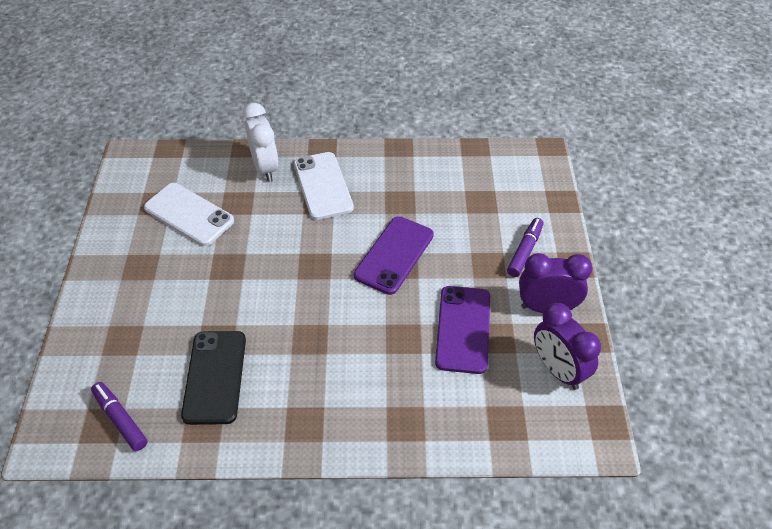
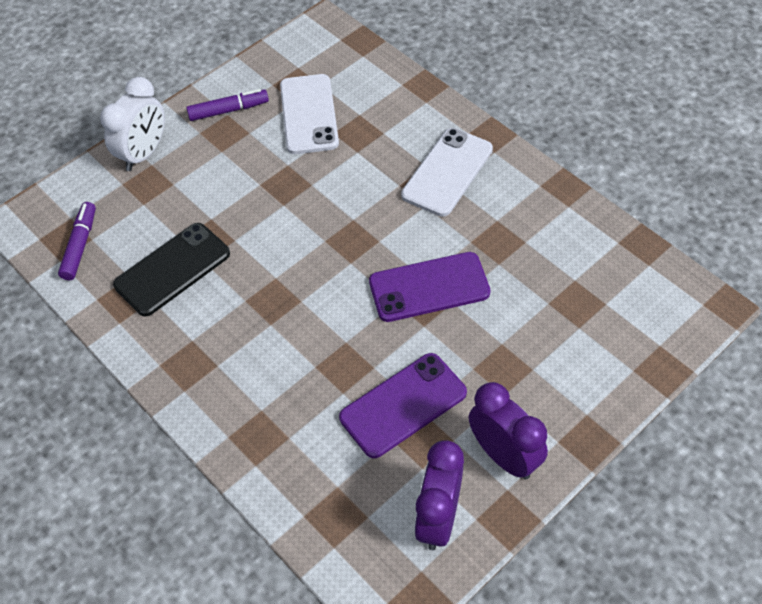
camera: 50 degrees right, 5 degrees up
white clock [243,103,279,182] -> white clock moved to [100,77,165,171]
purple marker [507,218,543,277] -> purple marker moved to [186,89,269,121]

